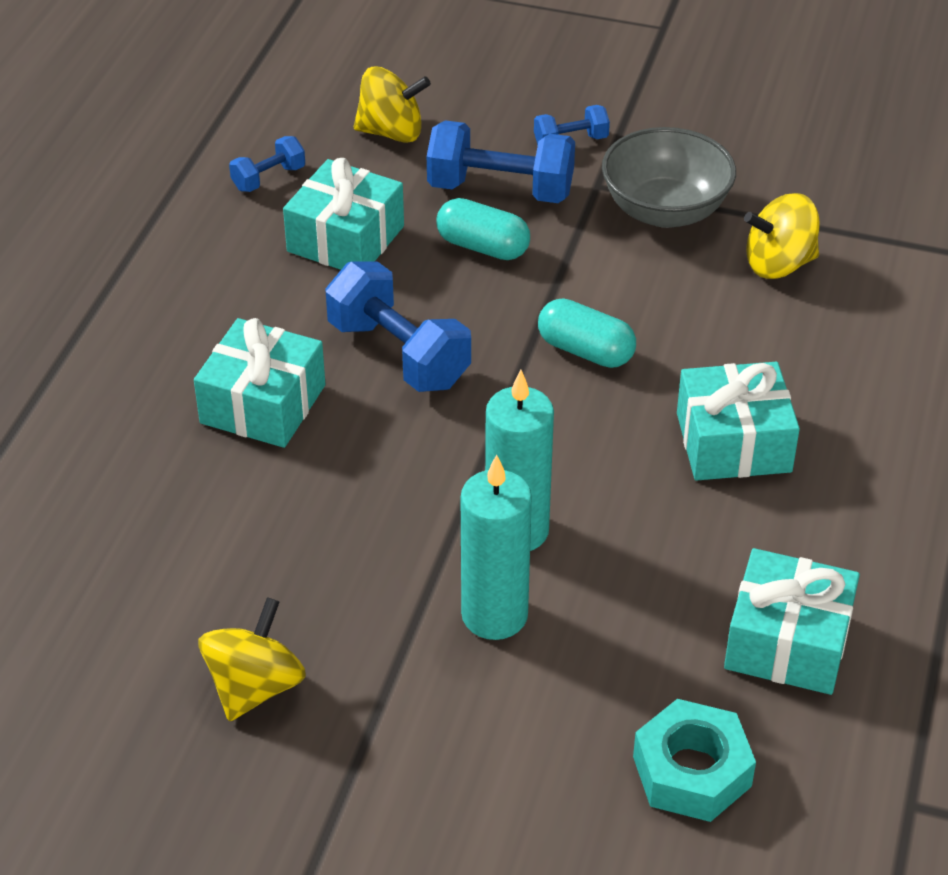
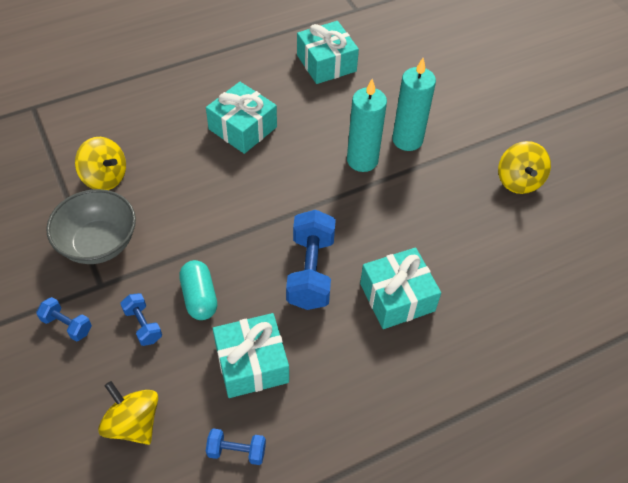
camera: 135 degrees left, 10 degrees up
yellow spinning top [198,597,306,721] -> yellow spinning top turned 75 degrees counterclockwise [498,141,551,194]
blue dumbbell [427,120,575,203] -> blue dumbbell [120,293,162,346], size x0.52
turquoise capsule [538,298,636,368] -> none
turquoise nut [633,699,756,822] -> none

